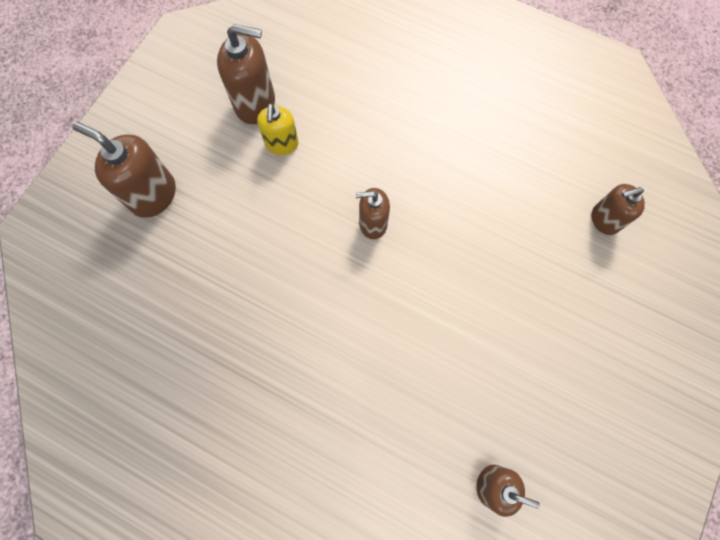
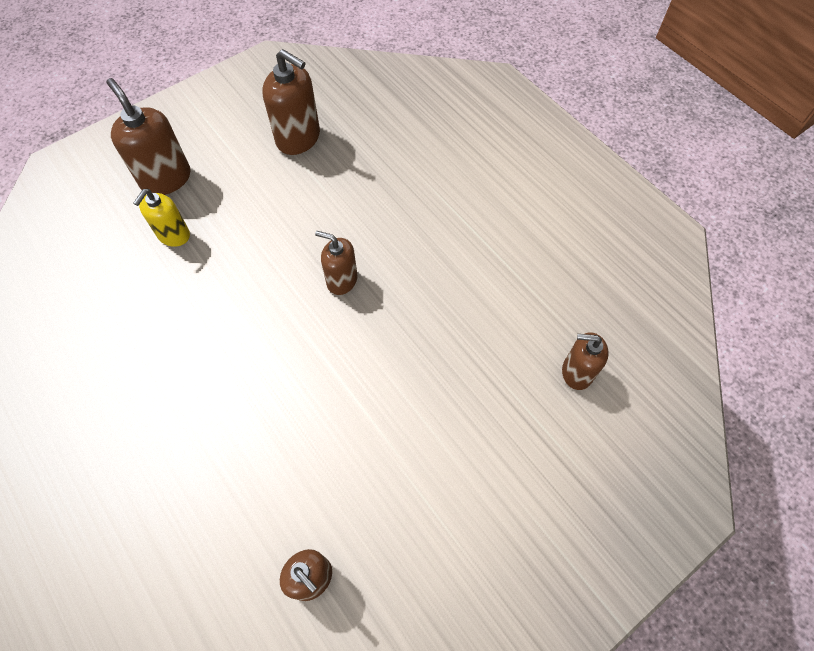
camera: 25 degrees right, 10 degrees down
yellow soap dispenser [257,103,299,155] -> yellow soap dispenser moved to [133,189,190,247]

